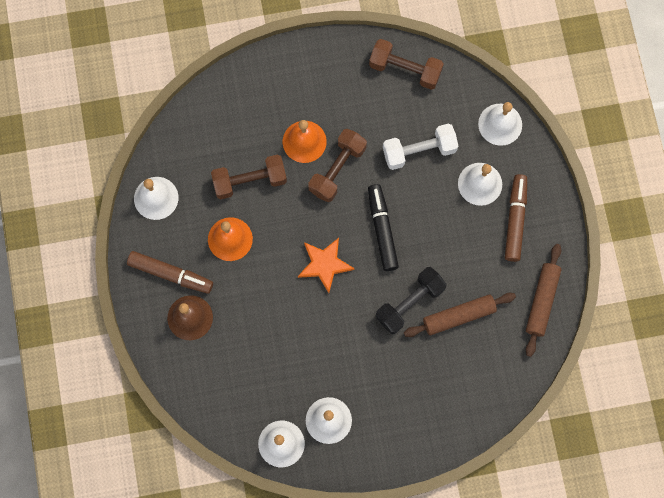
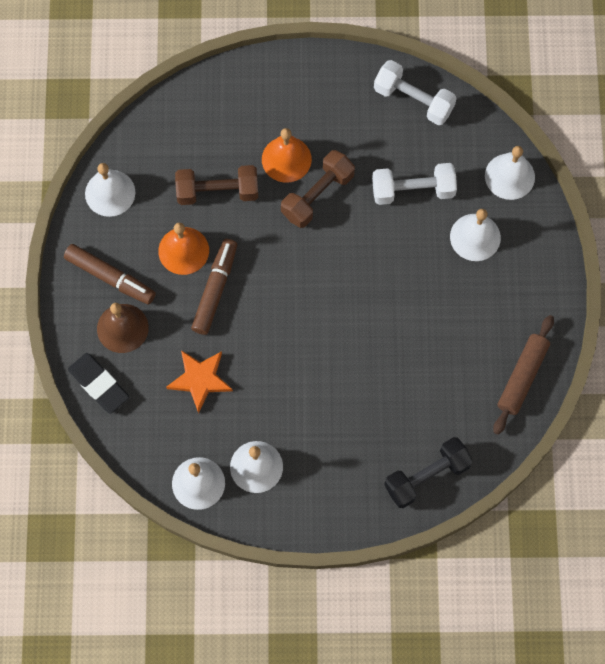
camera: 10 degrees right, 5 degrees down
orange star [298,238,354,293] -> orange star moved to [166,350,233,413]
black marker [368,184,399,271] -> none
brown dumbbell [369,39,444,90] -> white dumbbell [374,60,457,125]
black dumbbell [375,267,447,334] -> black dumbbell moved to [384,437,473,508]
brown rolling pin [404,293,516,337] -> none
brown marker [505,174,527,262] -> brown marker moved to [191,239,237,335]
none -> black eraser [68,353,129,414]

